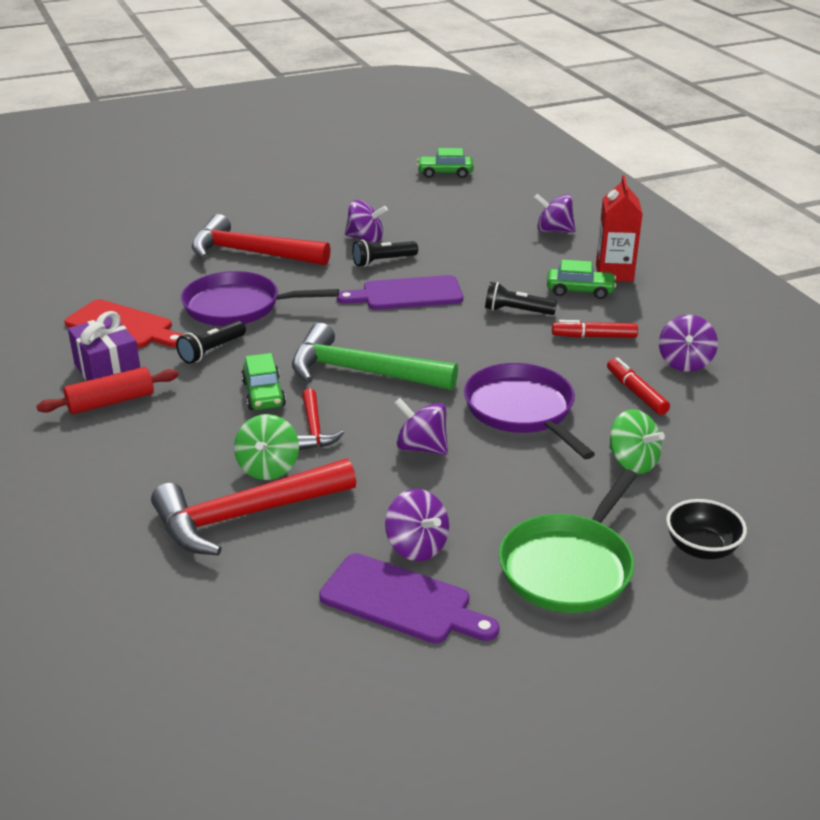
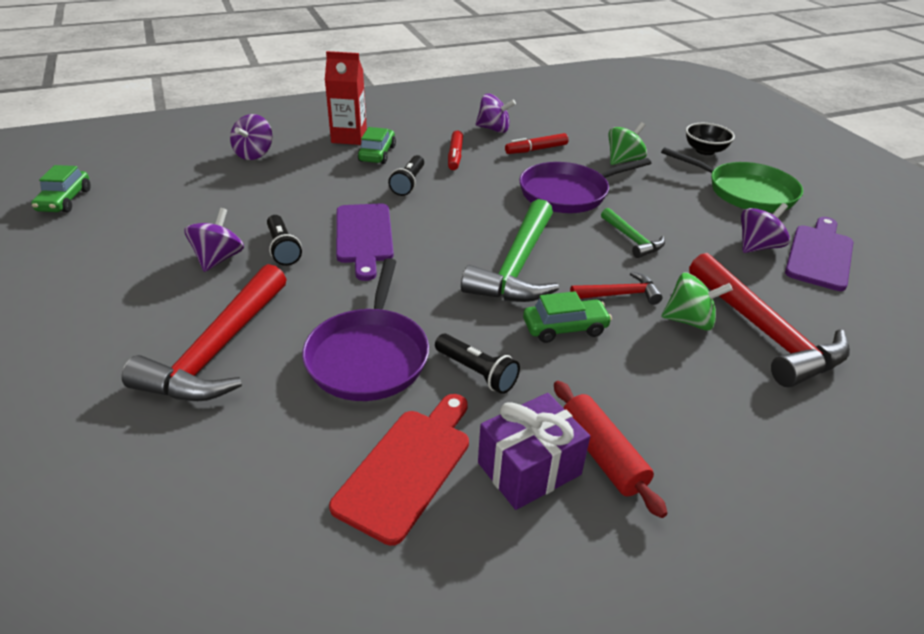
camera: 90 degrees left, 5 degrees up
purple spinning top [395,398,448,455] -> green hammer [601,208,665,258]

